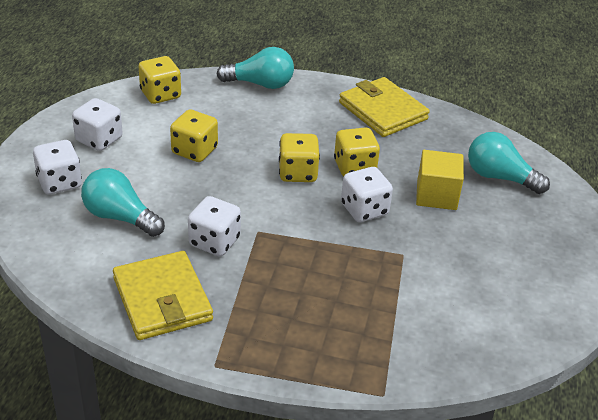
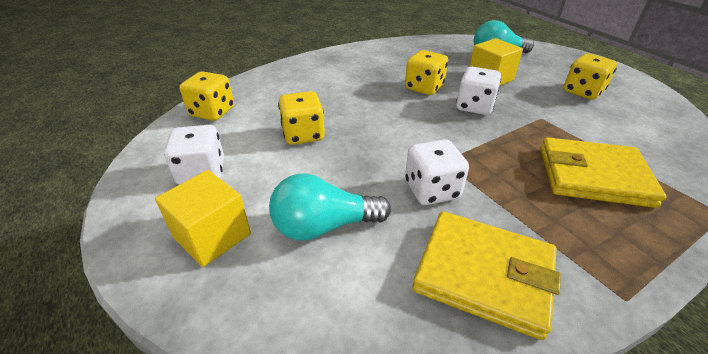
camera: 40 degrees left, 0 degrees up
white dice [33,140,82,194] -> yellow cube [155,170,251,267]
turquoise light bulb [216,47,294,89] -> none
yellow dice [279,133,320,182] -> yellow dice moved to [563,54,617,100]
yellow wallet [339,77,430,137] -> yellow wallet moved to [540,137,667,208]

